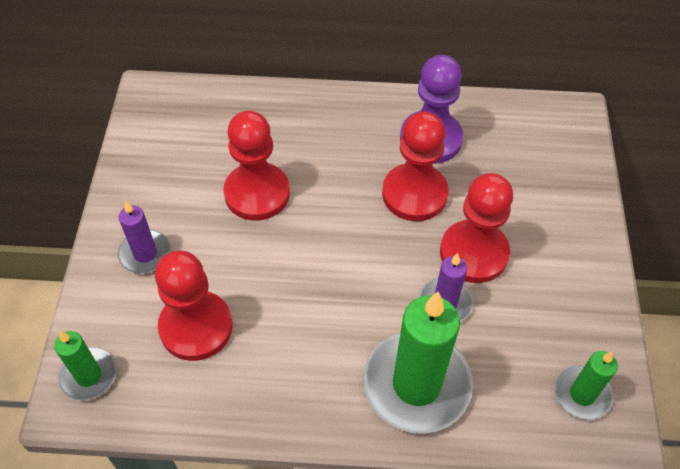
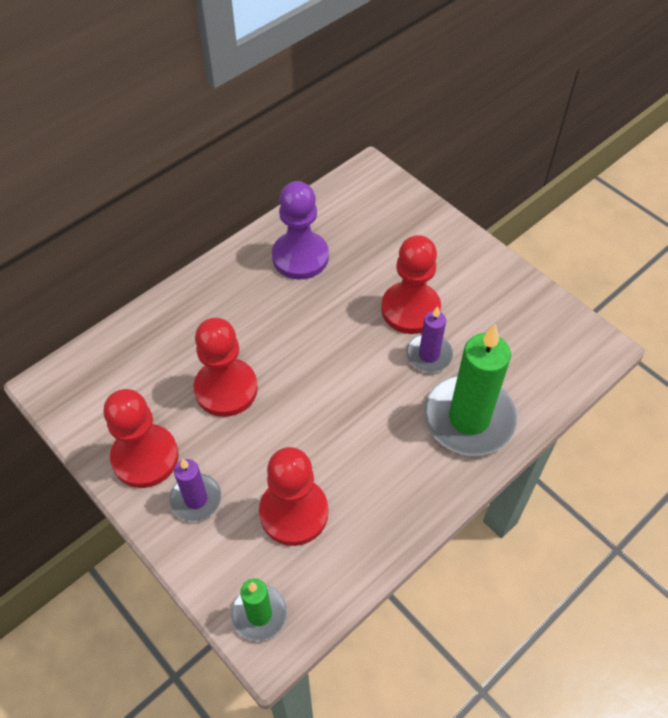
camera: 45 degrees left, 0 degrees up
red pawn [382,111,449,221] -> red pawn moved to [103,389,179,488]
green candle [555,351,618,420] -> none

